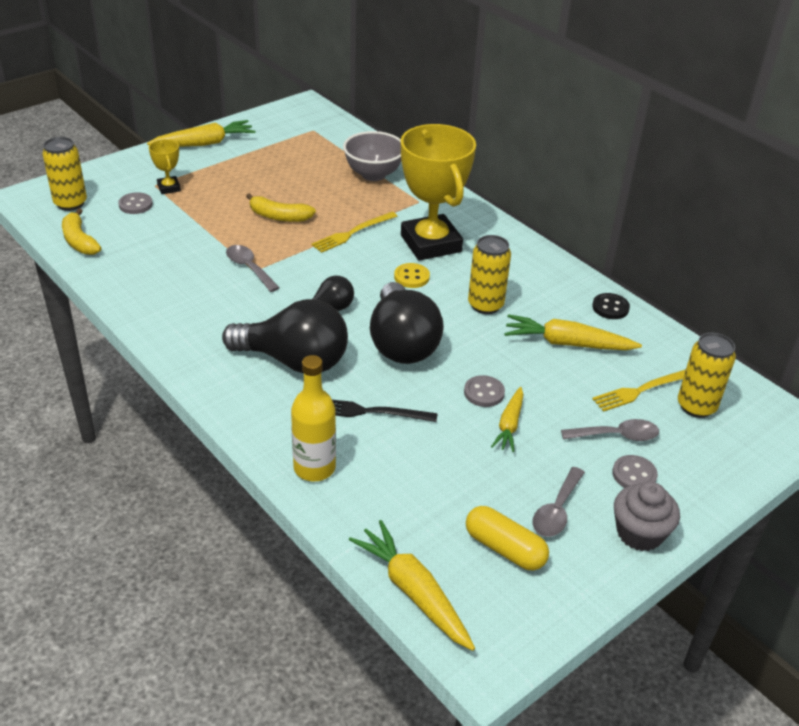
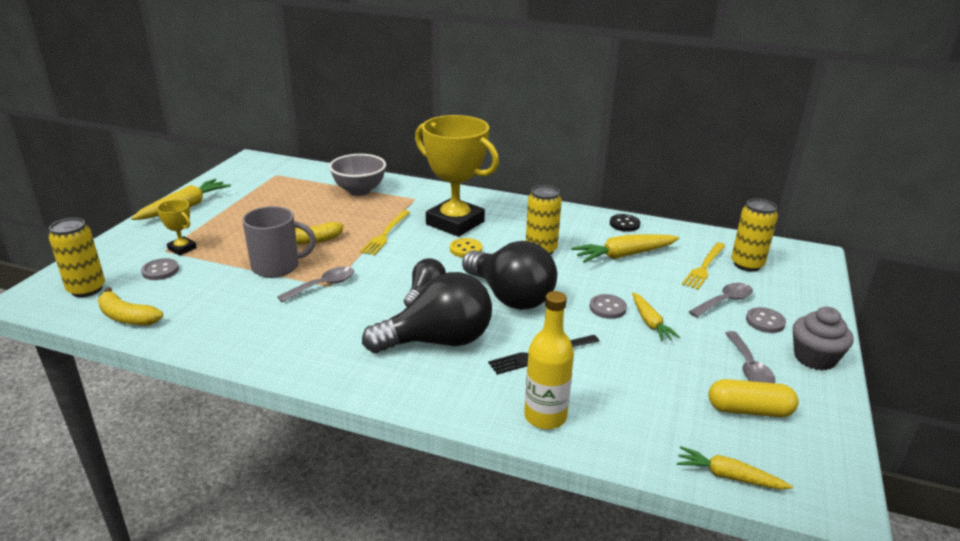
camera: 30 degrees left, 10 degrees down
grey spoon [226,245,280,292] -> grey spoon turned 120 degrees clockwise [277,267,354,302]
yellow carrot [349,520,475,651] -> yellow carrot [677,446,793,489], size x0.63
none -> grey mug [242,206,316,278]

